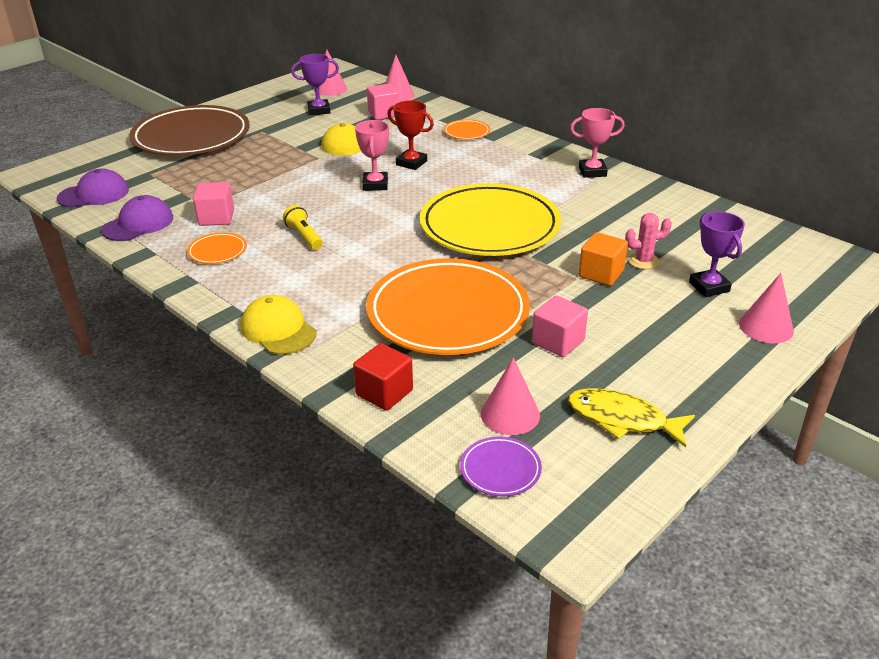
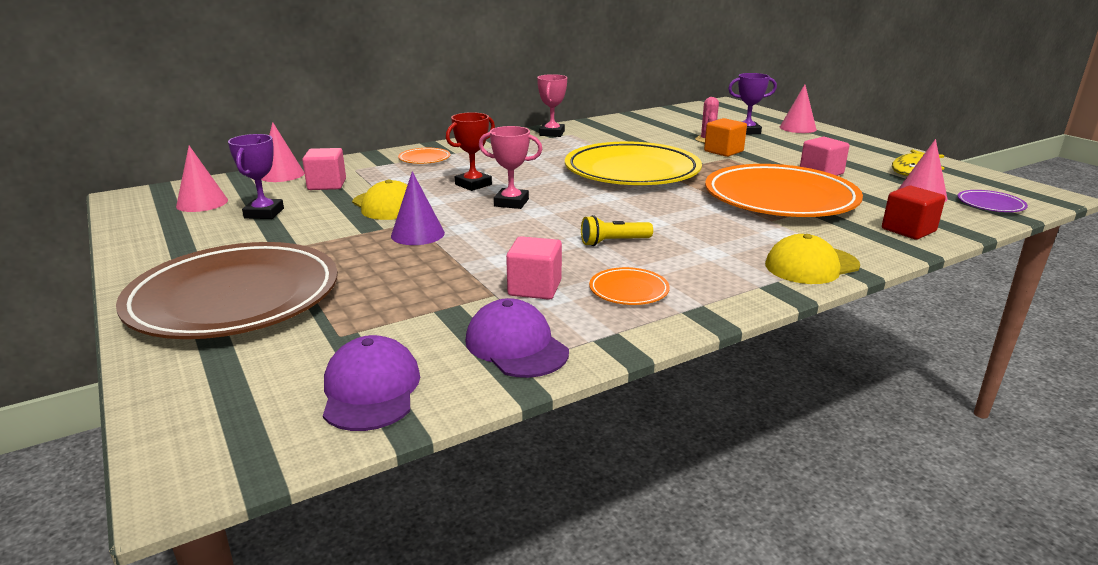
camera: 75 degrees left, 10 degrees down
none -> purple cone [391,171,445,245]

